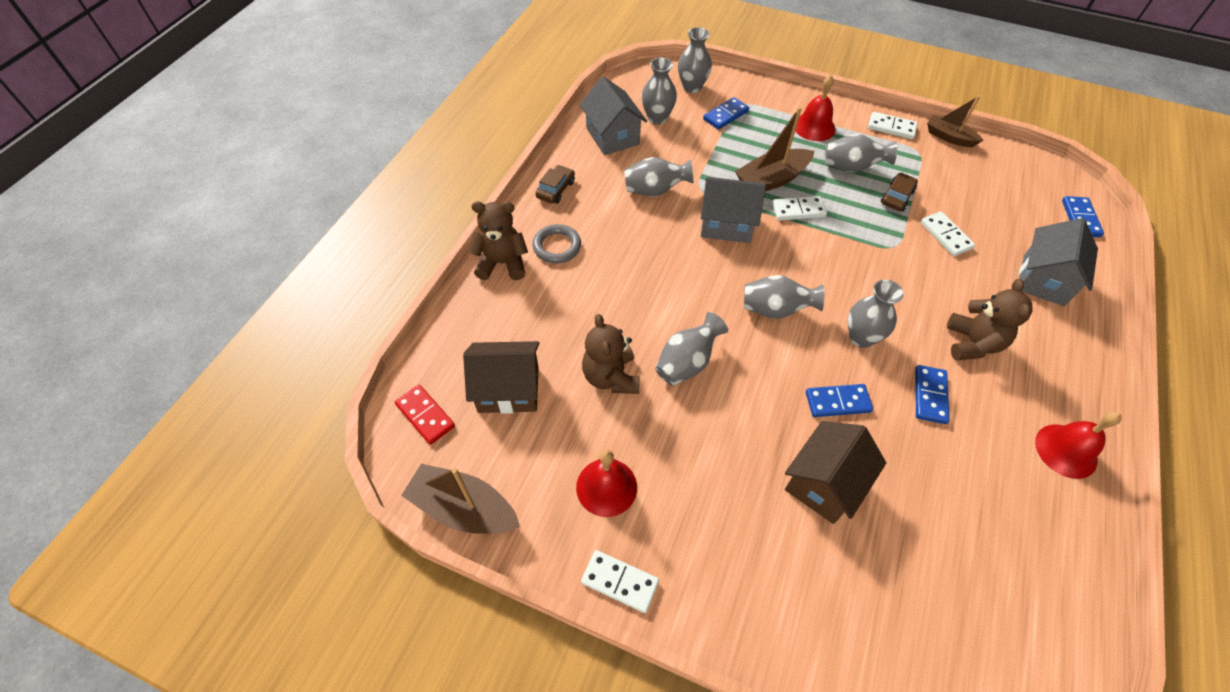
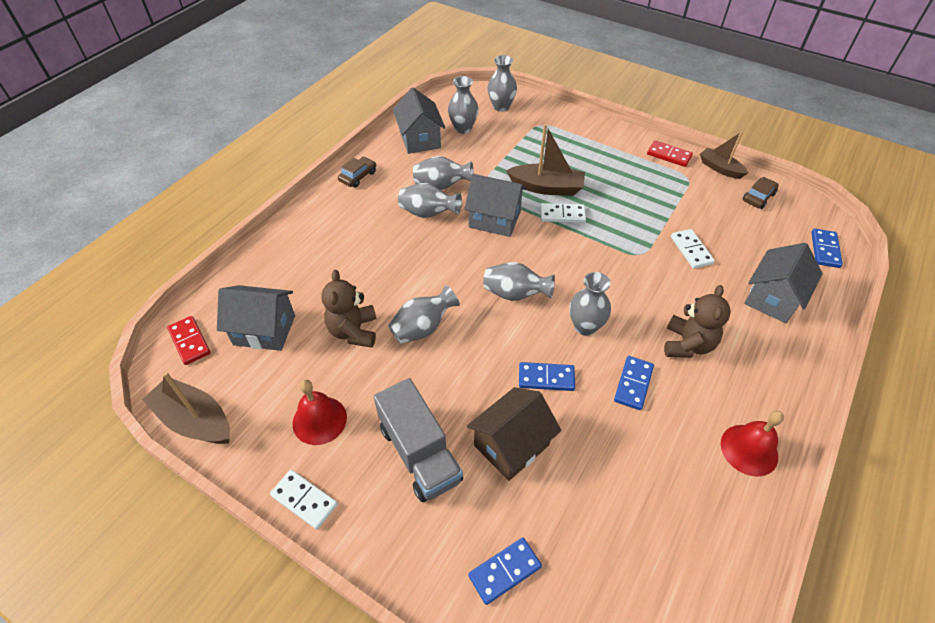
camera: 10 degrees right, 5 degrees down
brown house [463,341,539,414] -> grey house [217,285,295,351]
brown teddy bear [468,201,528,280] -> none
grey ring [532,224,581,263] -> none
blue domino [703,97,749,130] -> blue domino moved to [468,538,542,605]
brown boat [735,107,814,191] -> brown boat turned 150 degrees counterclockwise [506,124,585,196]
red bell [795,75,836,141] -> none
grey vase [825,134,897,173] -> grey vase moved to [398,183,462,218]
white domino [868,112,917,139] -> red domino [647,141,693,167]
brown car [881,173,918,211] -> brown car moved to [743,177,779,209]
none -> grey truck [373,378,463,502]

